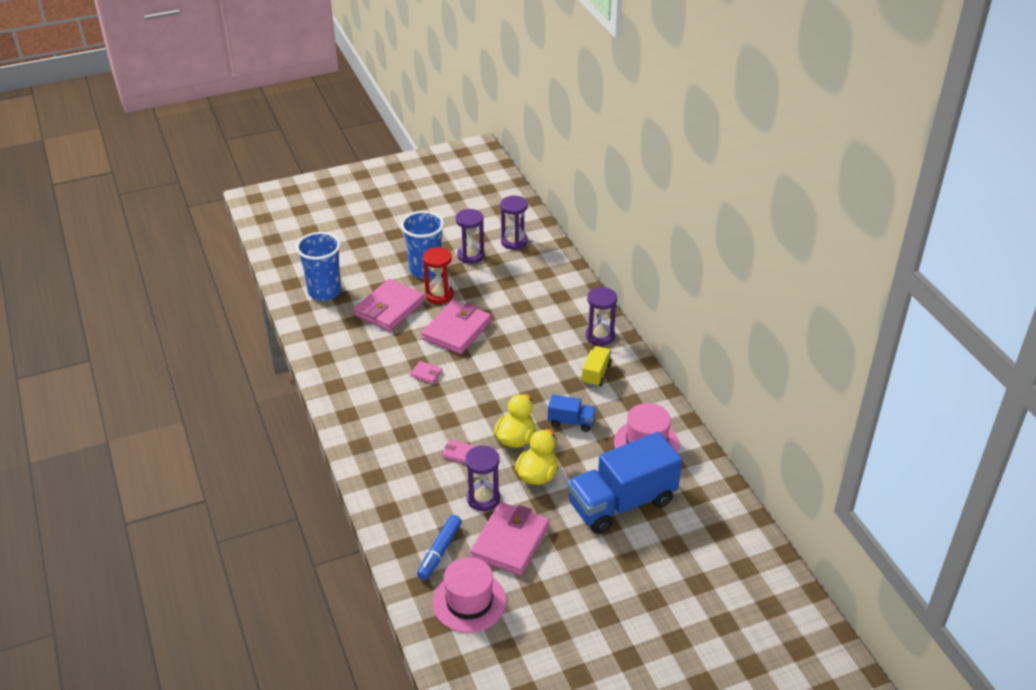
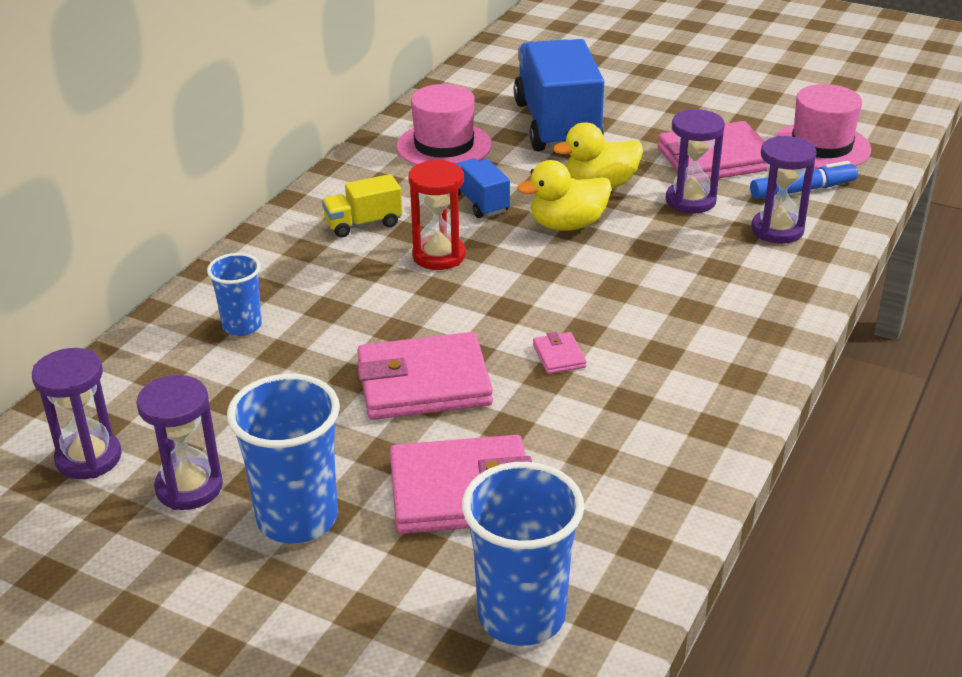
camera: 130 degrees left, 5 degrees down
red hourglass [423,247,454,304] -> red hourglass moved to [408,160,466,270]
pink wallet [442,439,476,463] -> none
blue truck [567,432,682,534] -> blue truck turned 120 degrees counterclockwise [514,39,604,151]
purple hourglass [586,287,617,346] -> purple hourglass moved to [751,136,817,244]
none -> blue cup [207,253,262,336]

